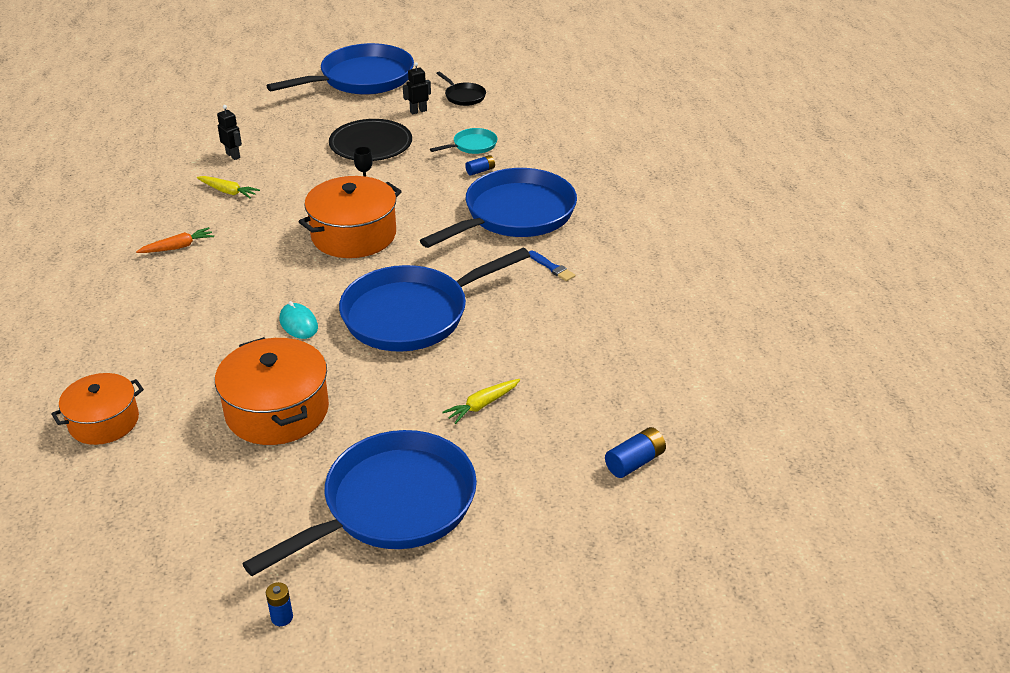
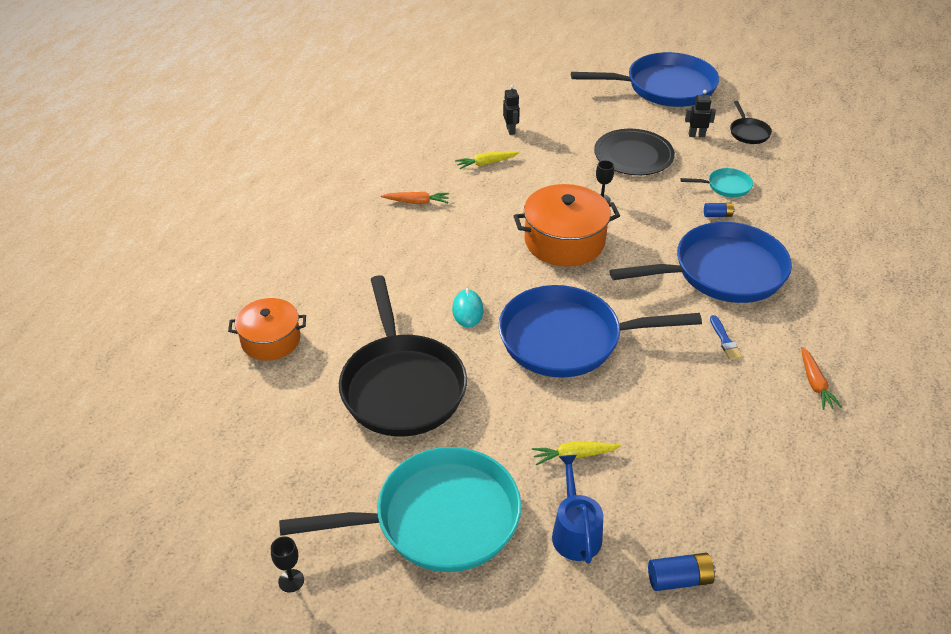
camera: 30 degrees right, 5 degrees up
yellow carrot [197,176,260,199] -> yellow carrot turned 105 degrees clockwise [455,151,519,169]
orange pot [215,337,329,445] -> black pan [339,275,467,437]
blue pan [242,430,477,576] -> turquoise pan [279,447,521,572]
blue battery [266,582,293,626] -> black goblet [271,536,304,592]
none -> blue watering can [552,455,603,564]
none -> orange carrot [801,347,842,410]

